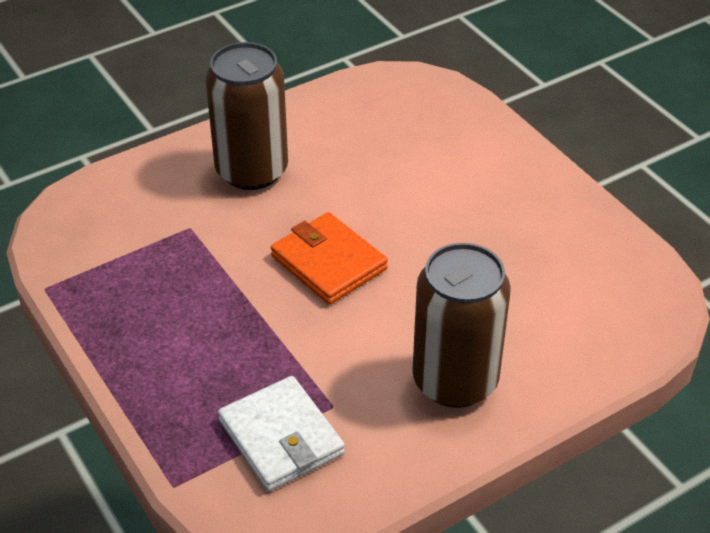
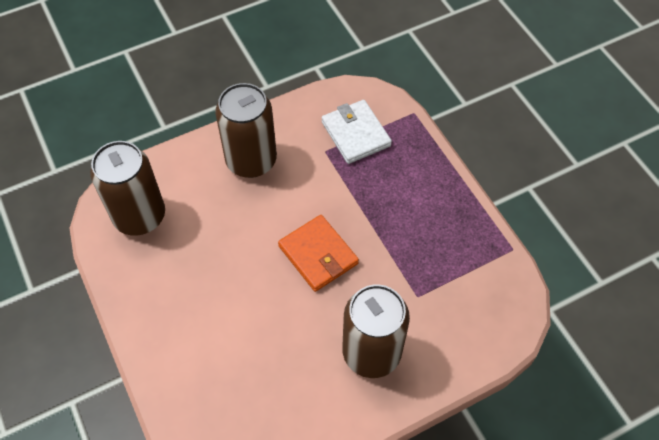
camera: 175 degrees left, 15 degrees up
none -> brown can [90,141,165,236]

